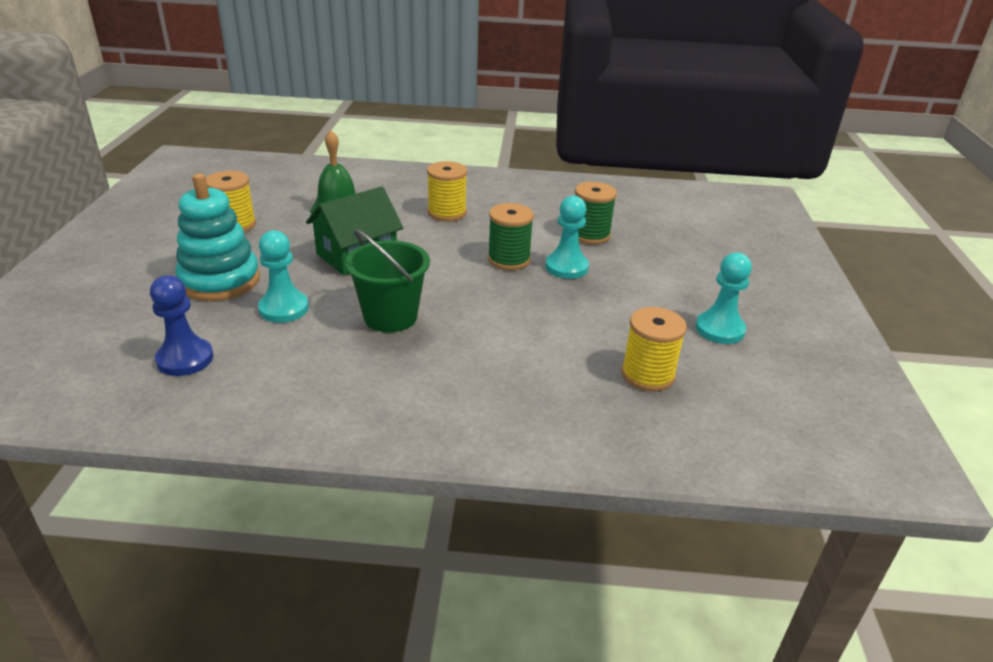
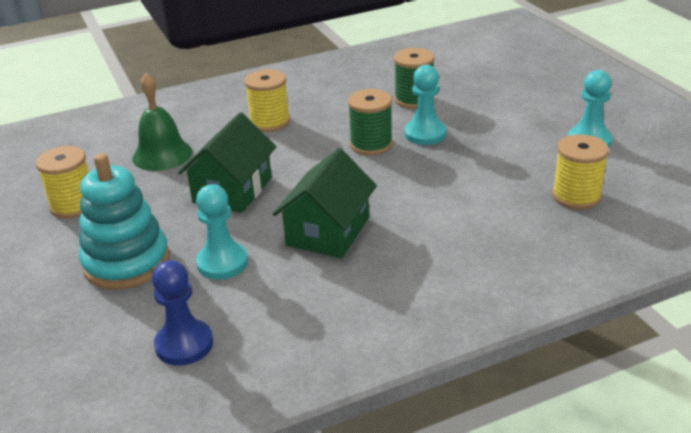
camera: 25 degrees left, 0 degrees up
green bucket [345,229,430,332] -> green house [273,148,377,258]

